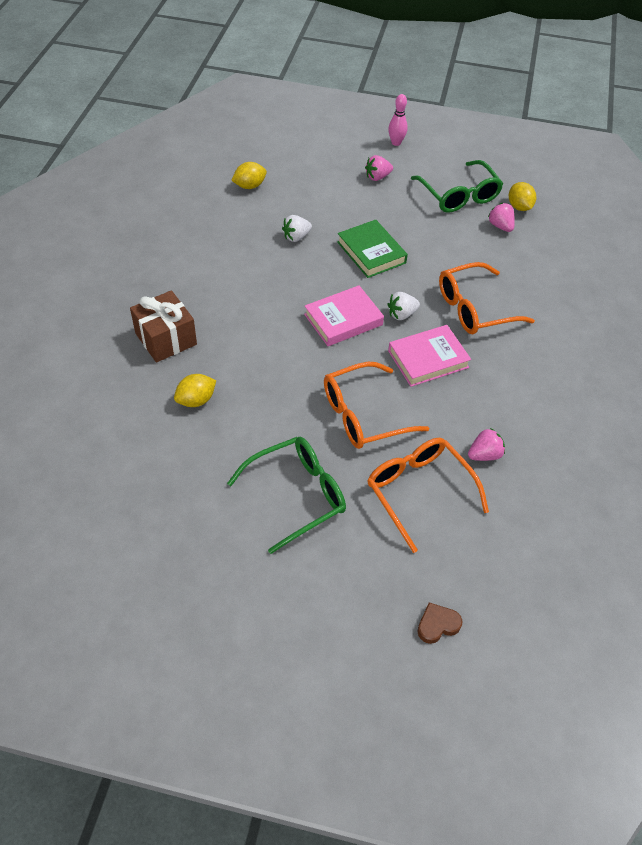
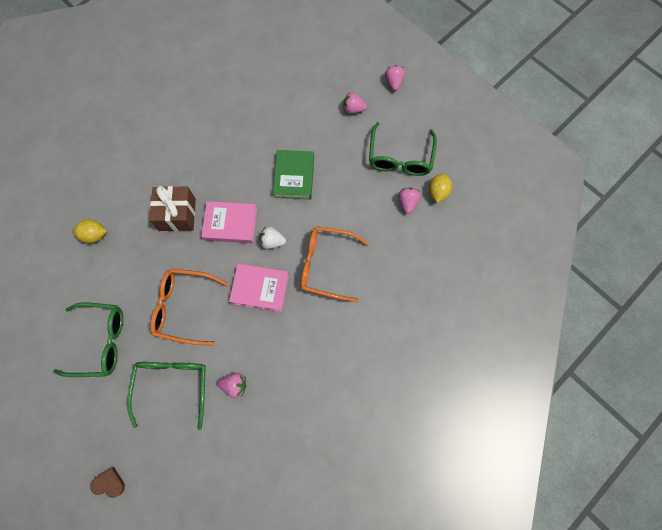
camera: 35 degrees right, 20 degrees up
brown gift [130,290,197,363] -> brown gift moved to [149,186,196,231]
yellow lemon [231,162,267,189] -> none
white strawberry [282,215,312,242] -> none
orange glasses [367,438,489,553] -> green glasses [127,362,206,430]
pink bowling pin [388,94,408,146] -> pink strawberry [385,65,405,91]

